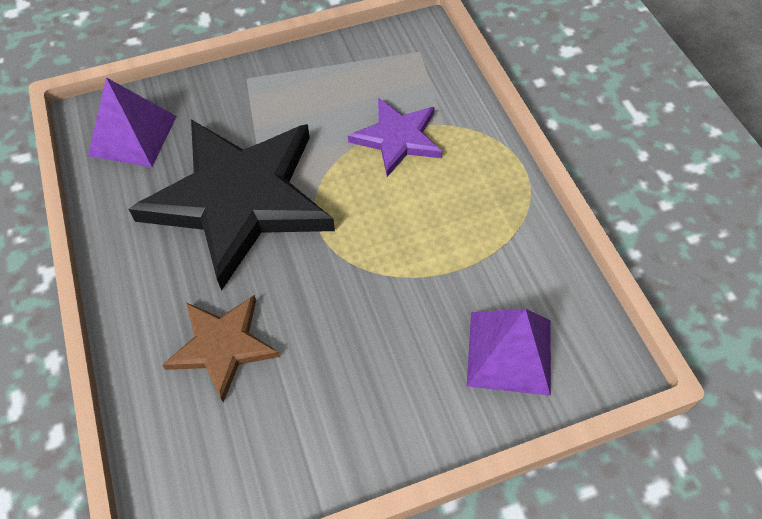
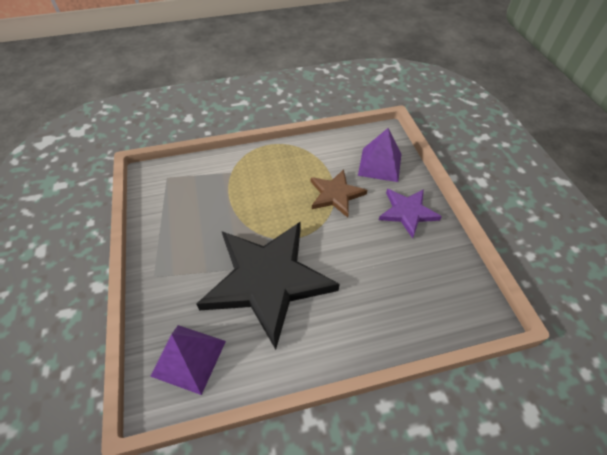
camera: 85 degrees left, 5 degrees down
brown star [162,295,280,402] -> brown star moved to [311,169,367,218]
purple star [348,98,442,177] -> purple star moved to [379,189,442,239]

